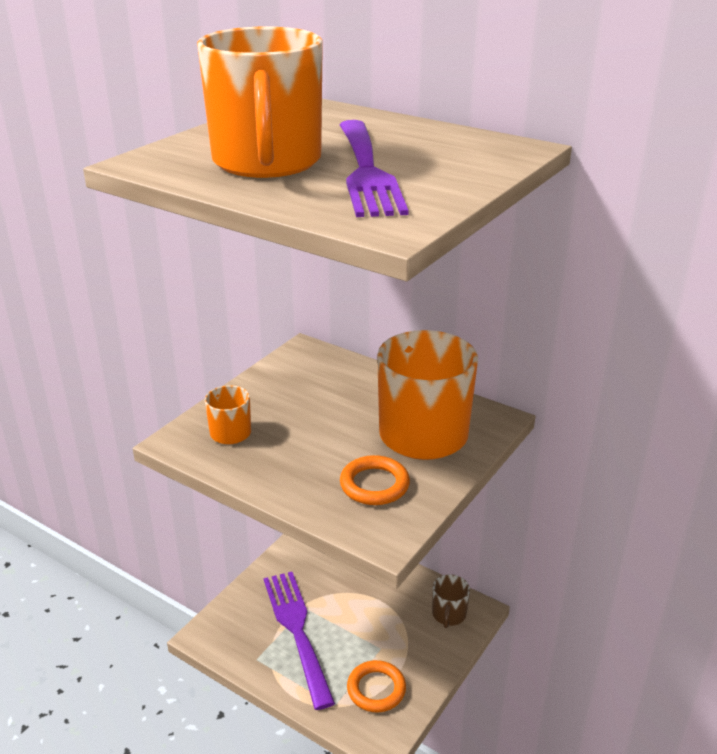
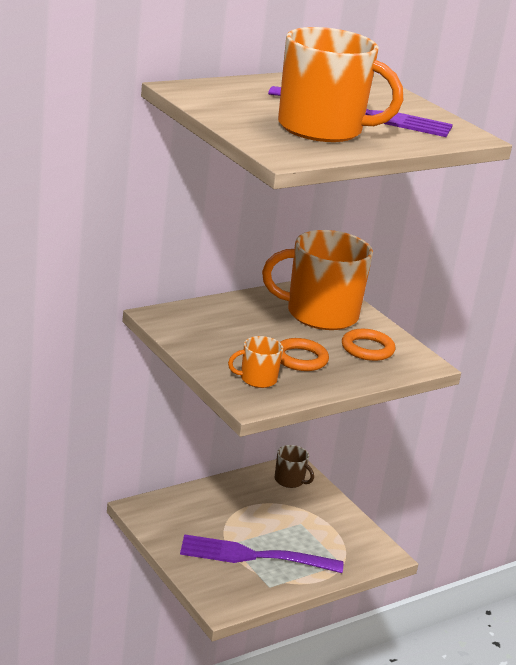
camera: 70 degrees left, 5 degrees down
orange ring [347,660,406,713] -> orange ring moved to [280,338,329,371]

